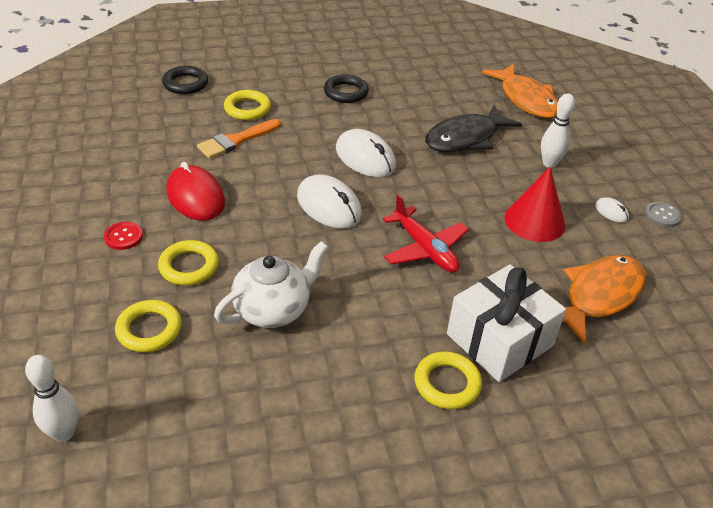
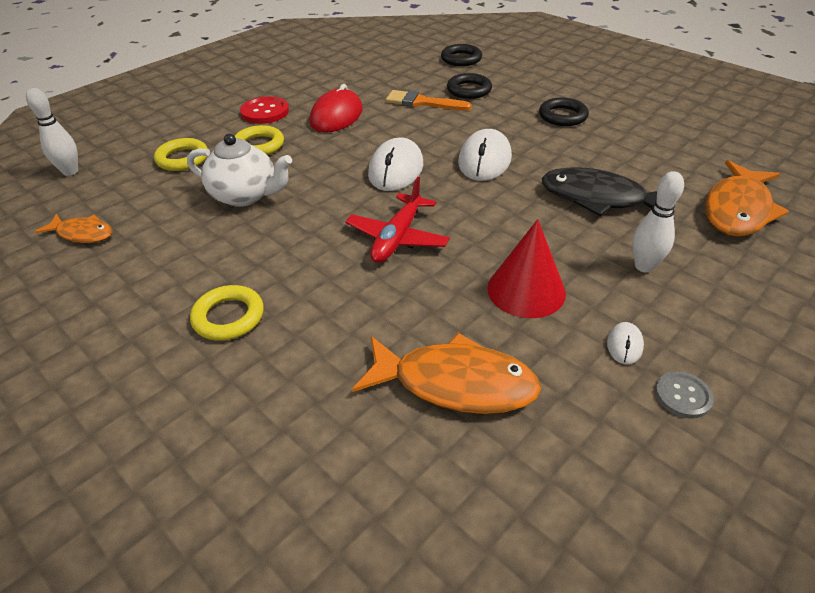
camera: 60 degrees right, 0 degrees up
red button [104,222,143,250] -> red button [240,96,289,124], size x1.56
yellow ring [224,90,271,120] -> black ring [447,73,492,99]
white gift [447,264,566,382] -> none
none -> orange fish [35,214,112,243]

